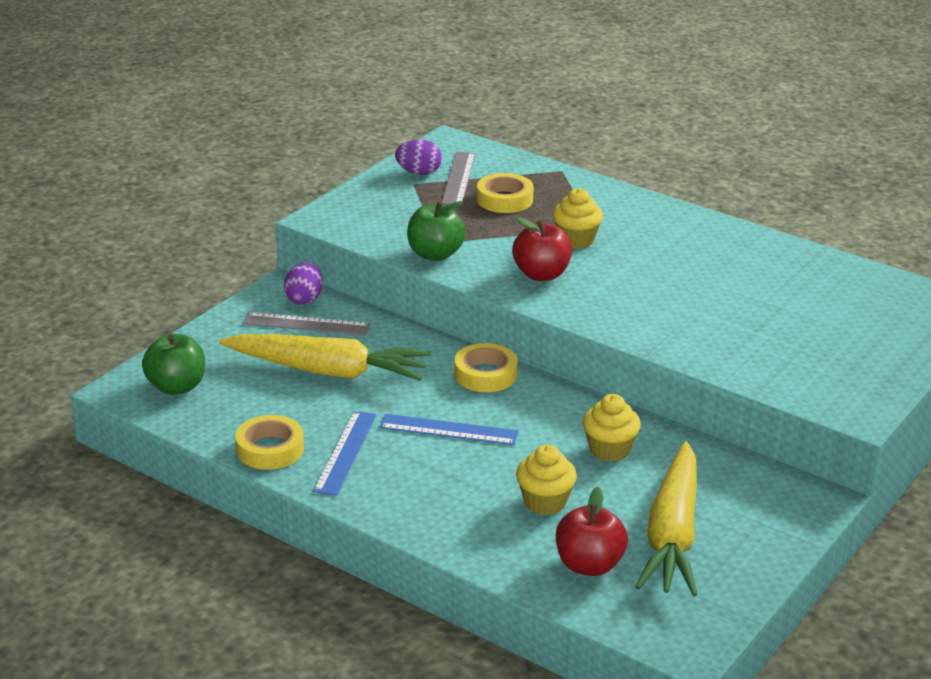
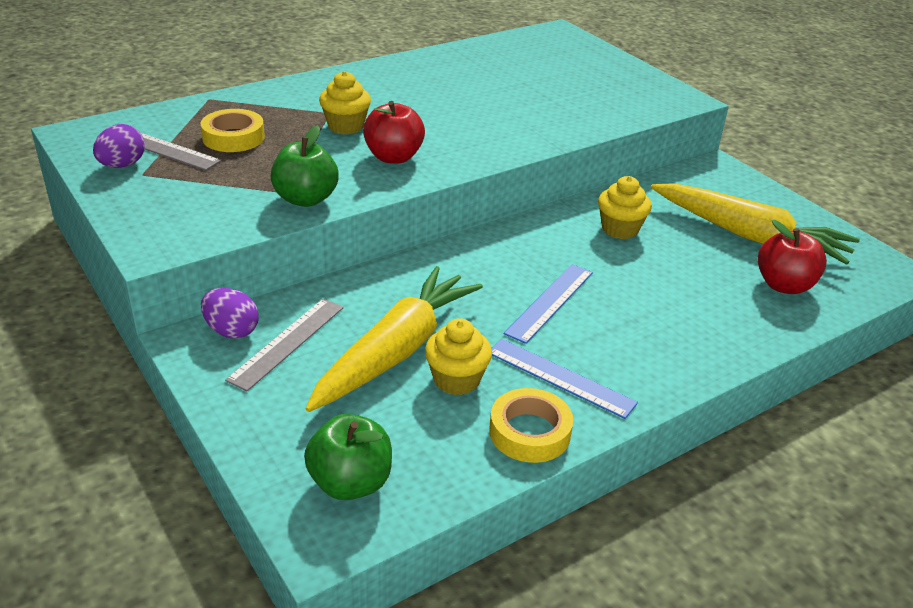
camera: 70 degrees left, 5 degrees up
yellow tape [454,343,518,392] -> none
yellow cupcake [516,445,577,515] -> yellow cupcake moved to [425,318,492,395]

